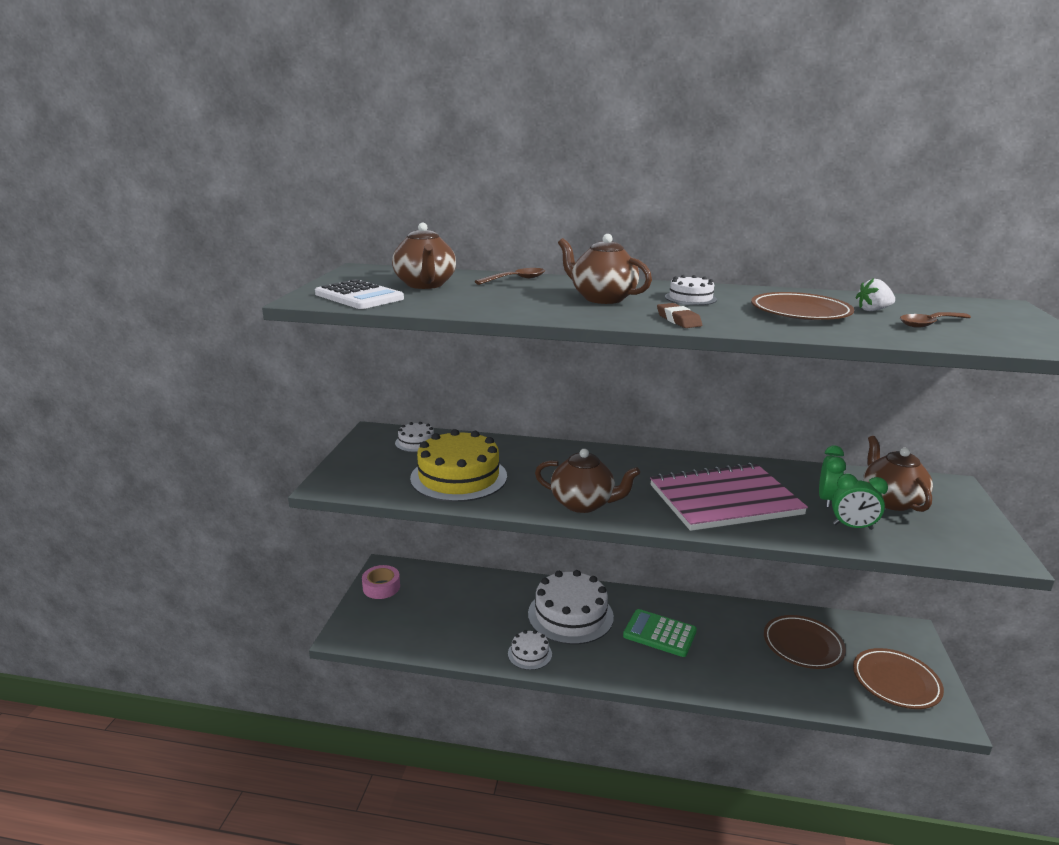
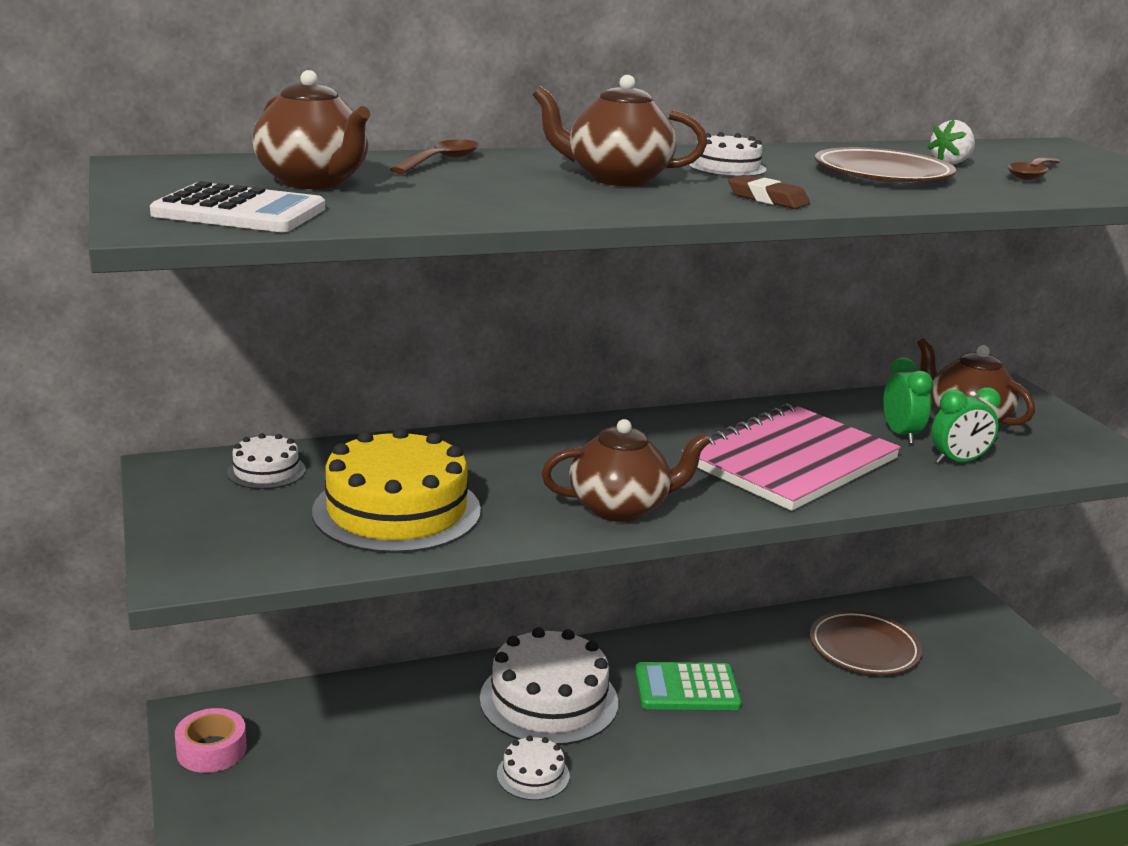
camera: 30 degrees left, 0 degrees up
brown plate [853,648,944,709] -> none

